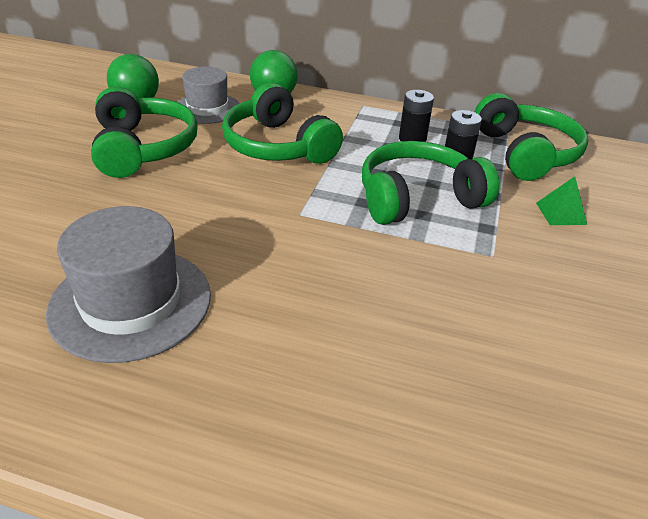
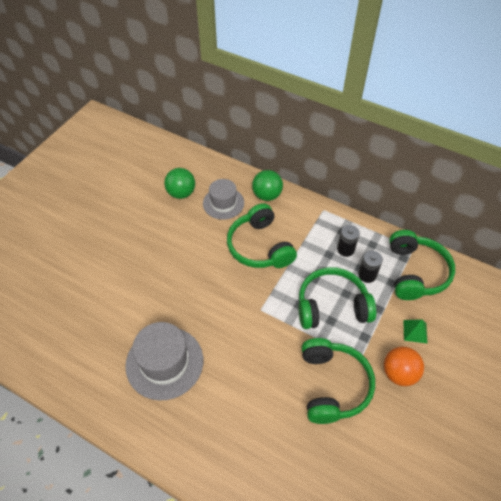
camera: 15 degrees right, 15 degrees up
green headphones [91,86,198,178] -> green headphones moved to [302,338,375,424]
none -> orange ball [384,347,424,386]

